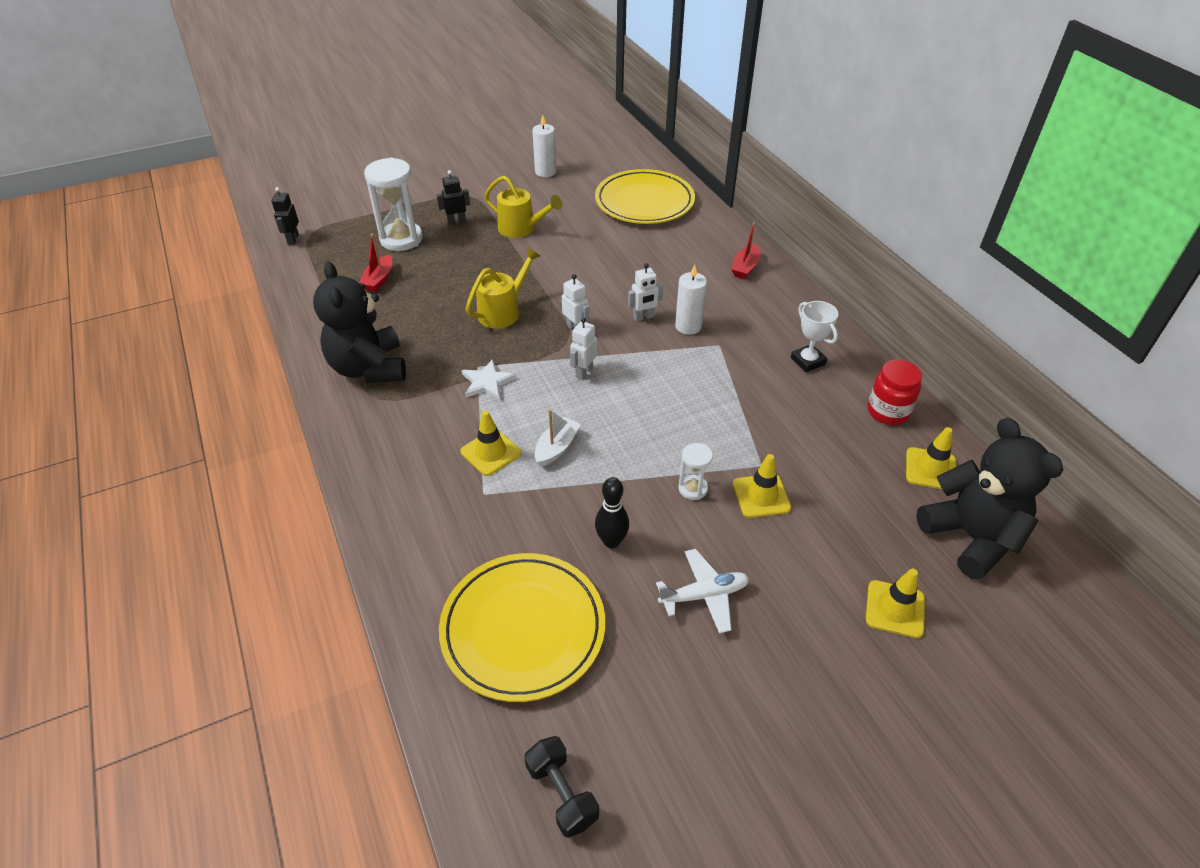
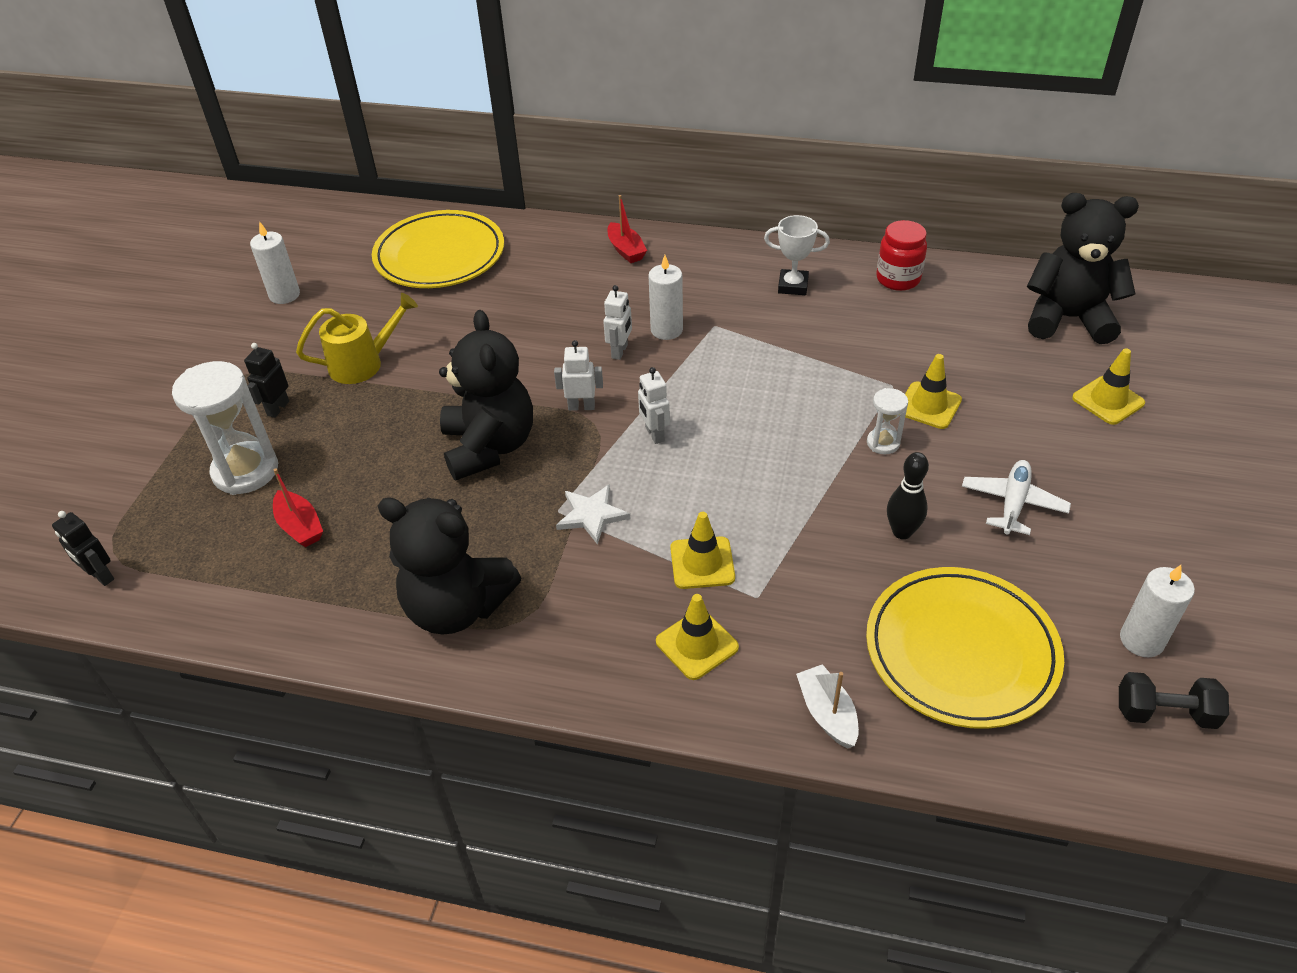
camera: 50 degrees left, 0 degrees up
yellow watering can [466,248,540,329] -> black teddy bear [439,310,533,480]
white boat [535,409,580,467] -> white boat moved to [796,664,859,748]
yellow traffic cone [906,427,956,489] -> yellow traffic cone moved to [656,594,739,680]
none -> white candle [1120,565,1195,657]

